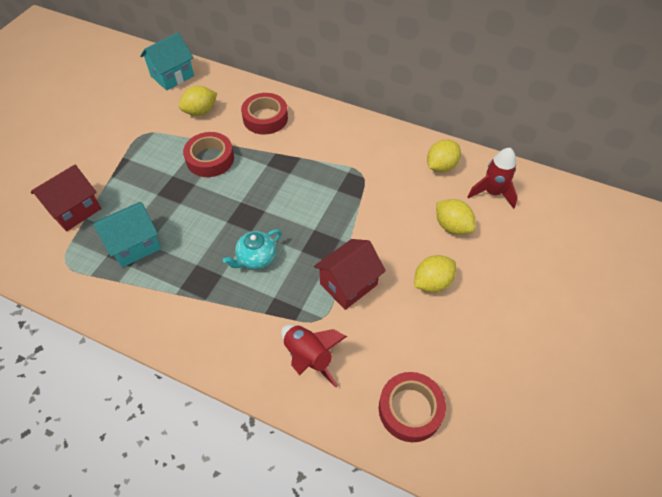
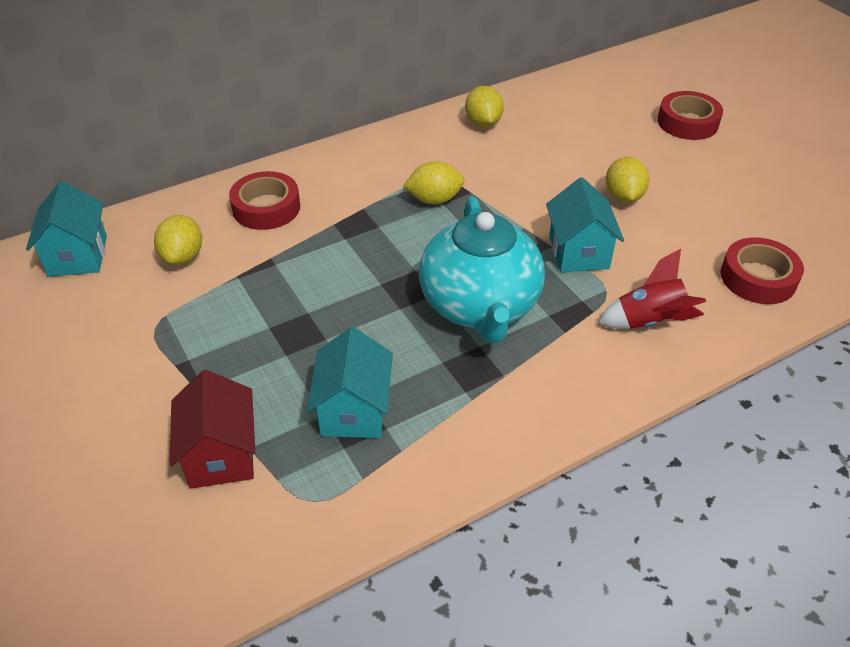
camera: 55 degrees left, 10 degrees down
red tape [183,132,234,177] -> red tape moved to [657,91,723,140]
turquoise teapot [223,229,281,269] -> turquoise teapot [419,196,545,343], size x2.15
red house [314,239,386,310] -> turquoise house [546,177,624,272]
yellow lemon [436,199,476,235] -> yellow lemon moved to [403,161,465,204]
red rocket [467,148,518,209] -> none

